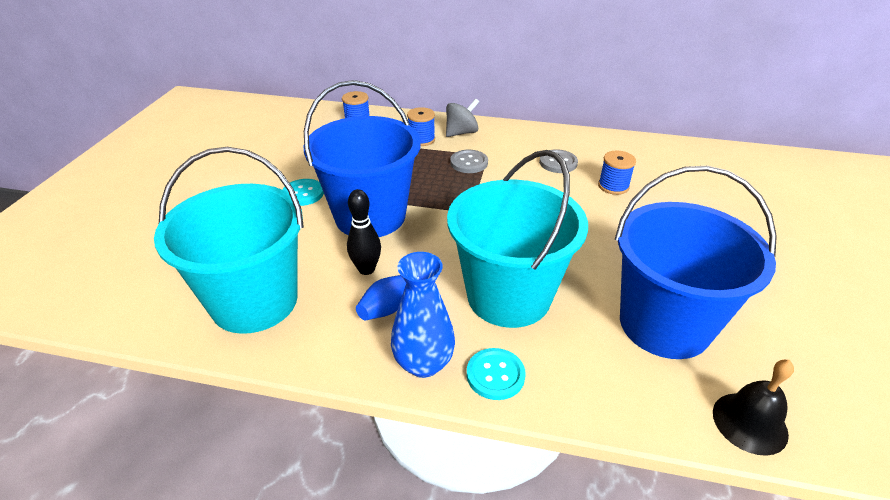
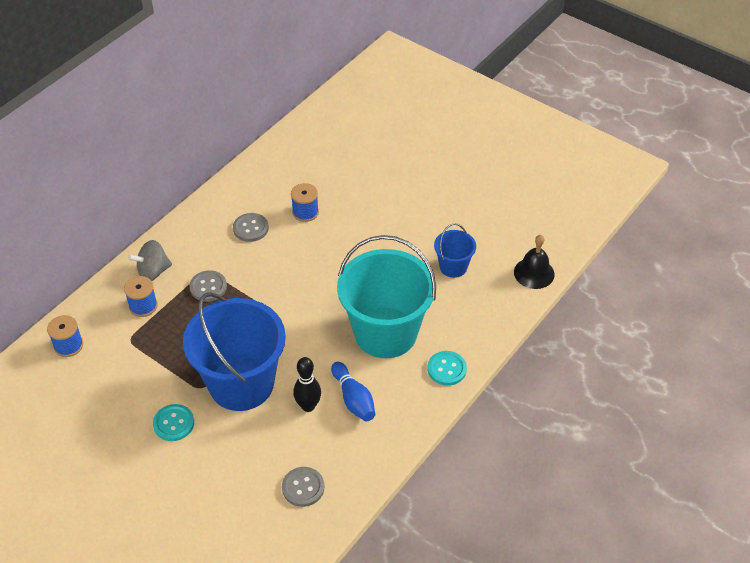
camera: 65 degrees left, 10 degrees up
turquoise bucket [154,147,304,334] -> grey button [282,467,324,507]
blue vase [391,252,455,378] -> none
grey spinning top [446,99,479,137] -> grey spinning top turned 105 degrees counterclockwise [128,240,172,281]
blue bucket [615,166,777,359] -> blue bucket [434,223,476,278], size x0.46

